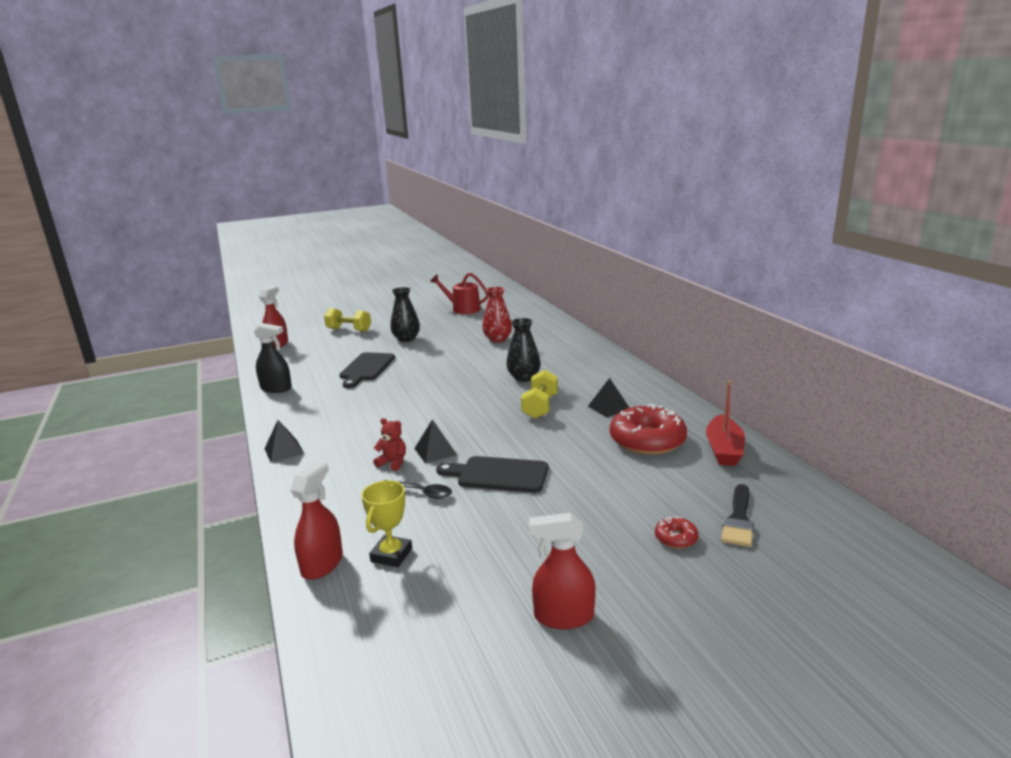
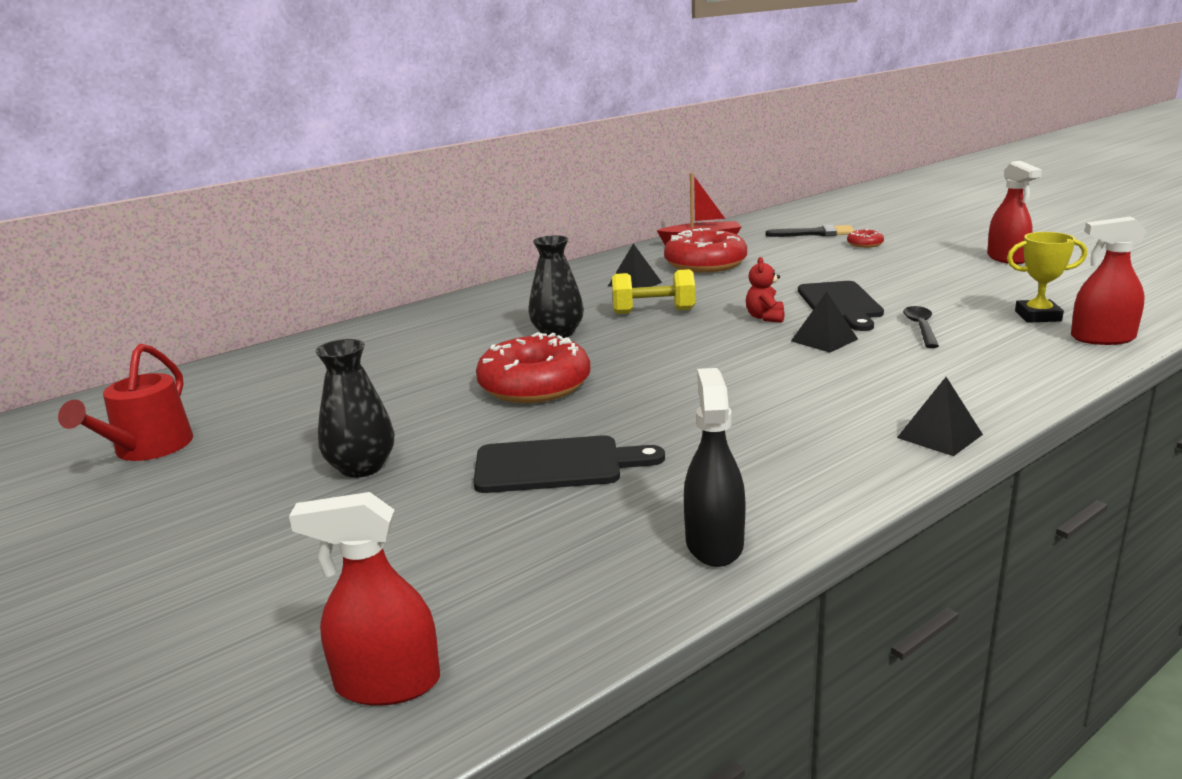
camera: 105 degrees left, 0 degrees up
yellow dumbbell [324,308,371,332] -> none
red teddy bear [373,418,406,471] -> red teddy bear moved to [746,257,785,323]
red vase [482,287,512,342] -> none
none -> red donut [476,332,590,403]

